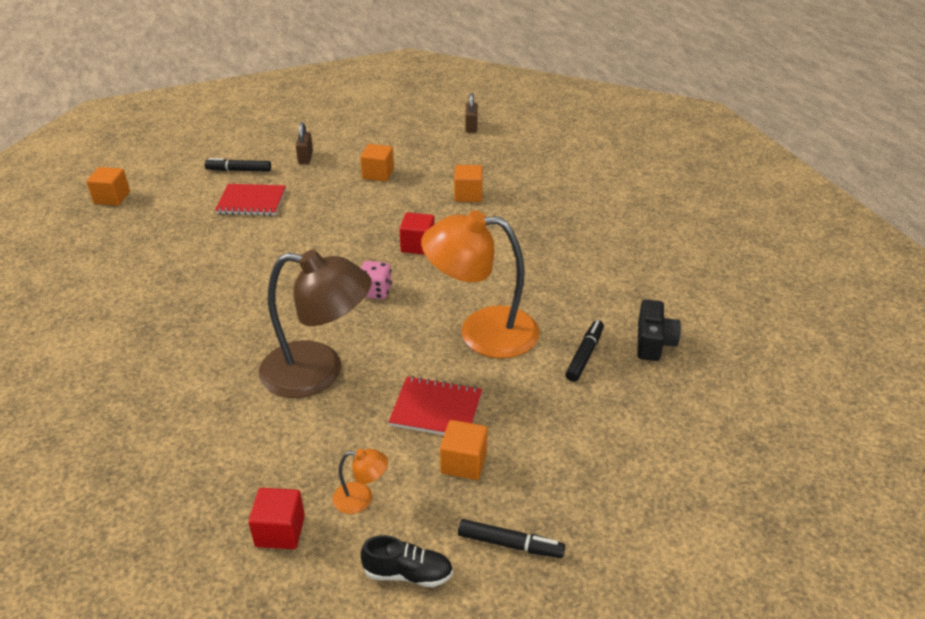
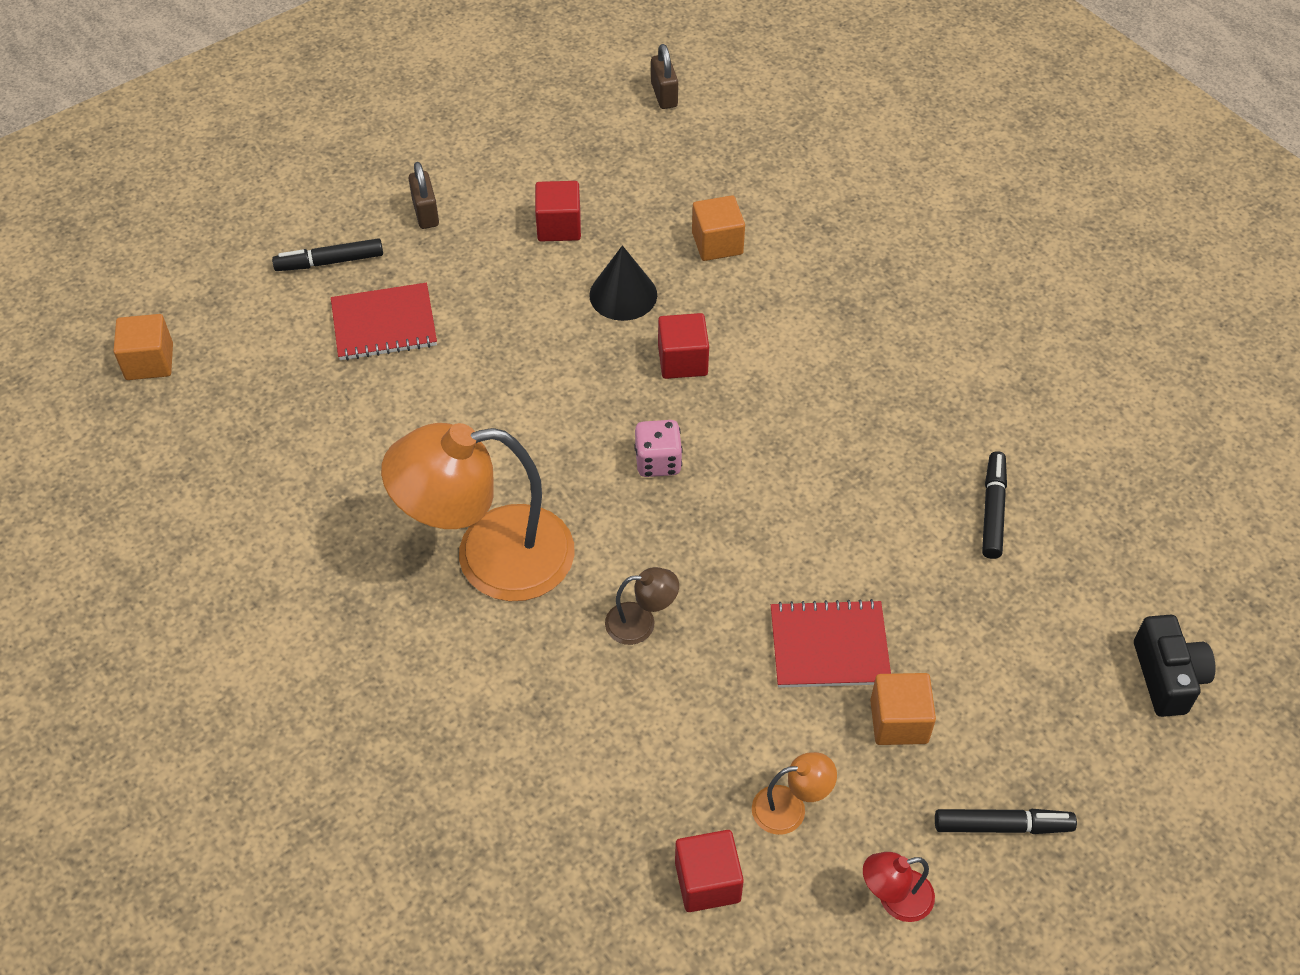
camera: 15 degrees left, 15 degrees up
brown lamp [259,250,372,398] -> brown lamp [605,567,679,645], size x0.42
orange cube [360,144,394,182] -> red cube [535,181,581,241]
black shoe [361,535,453,587] -> red lamp [863,852,935,922]
orange lamp [421,210,539,358] -> orange lamp moved to [381,423,575,601]
black camera [637,300,681,361] -> black camera moved to [1134,615,1216,717]
none -> black cone [589,245,657,321]

